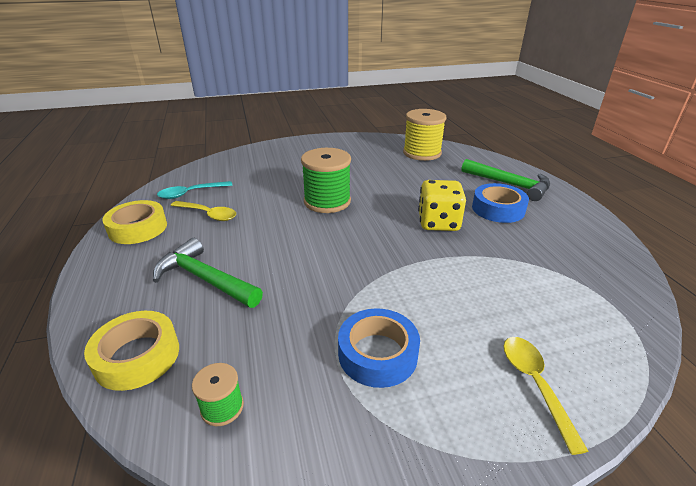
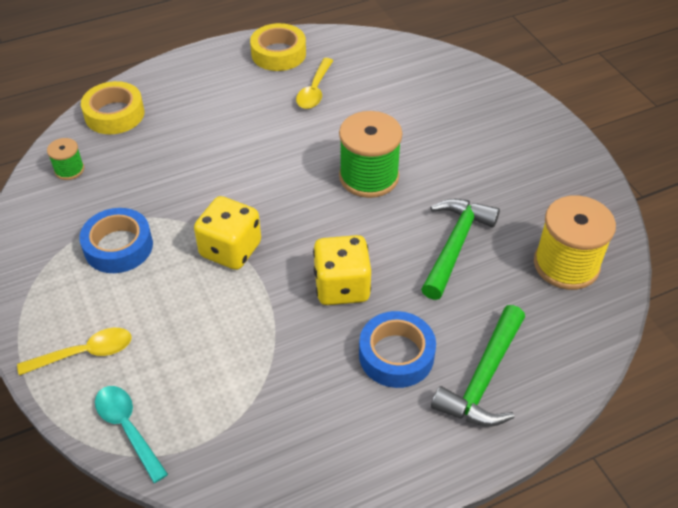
camera: 80 degrees right, 15 degrees up
green hammer [153,238,263,308] -> green hammer moved to [421,199,500,300]
turquoise spoon [157,181,232,199] -> turquoise spoon moved to [95,386,168,483]
none -> yellow dice [194,196,261,270]

